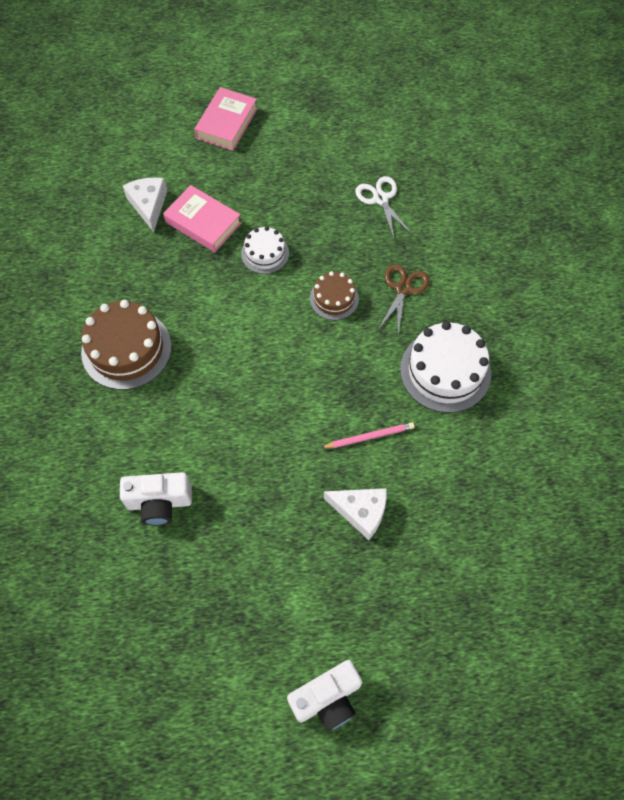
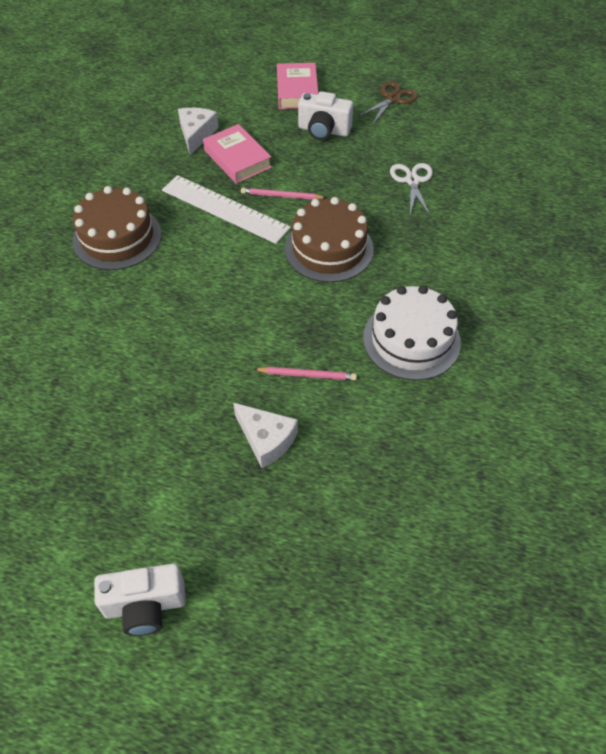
camera: 20 degrees right, 10 degrees down
white camera [120,472,192,525] -> white camera moved to [298,91,353,140]
pink book [194,87,258,151] -> pink book turned 45 degrees counterclockwise [277,63,318,109]
white cake [241,226,289,274] -> pink pencil [241,188,327,200]
brown cake [310,271,359,320] -> brown cake [285,197,374,282], size x1.77
brown scissors [378,264,429,335] -> brown scissors moved to [358,81,418,124]
none -> white ruler [162,175,291,244]

